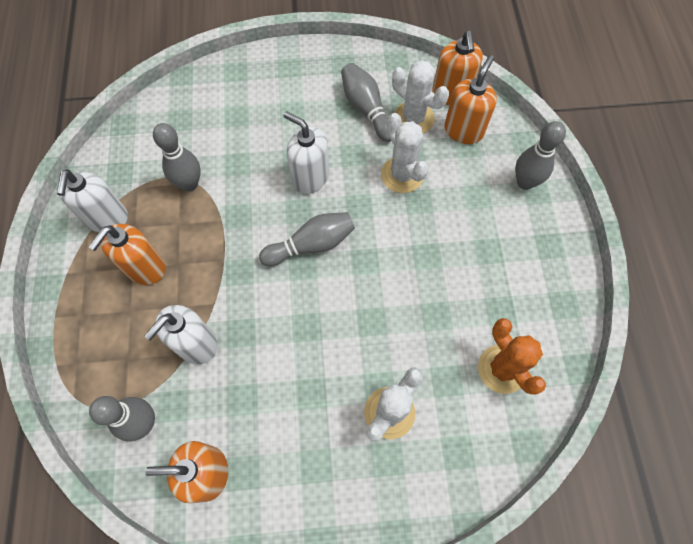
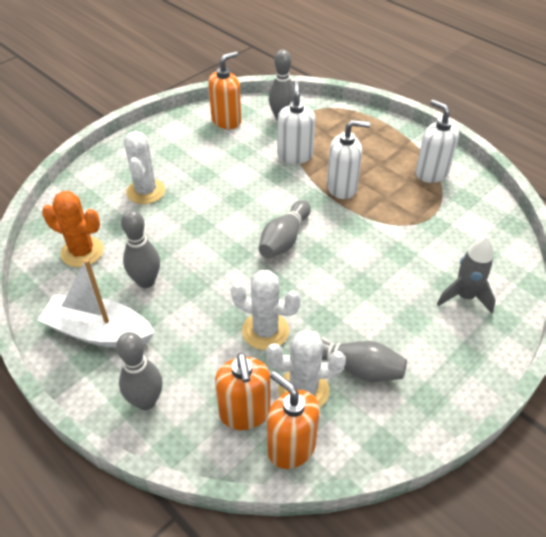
camera: 140 degrees right, 20 degrees down
orange soap dispenser [89,224,165,285] -> none
grey bowling pin [153,123,201,191] -> grey bowling pin moved to [121,210,160,288]
white soap dispenser [283,111,329,194] -> white soap dispenser moved to [327,120,370,199]
none -> white boat [38,259,155,347]
none -> grey rocket [437,235,496,313]

